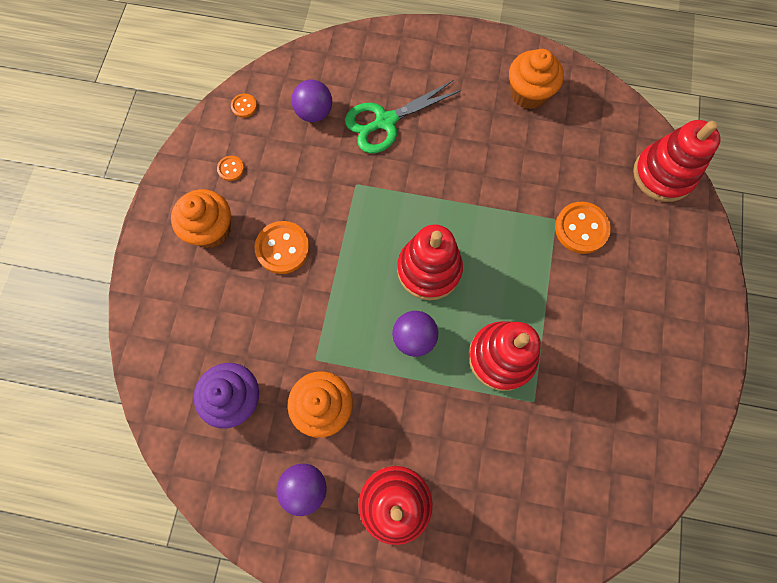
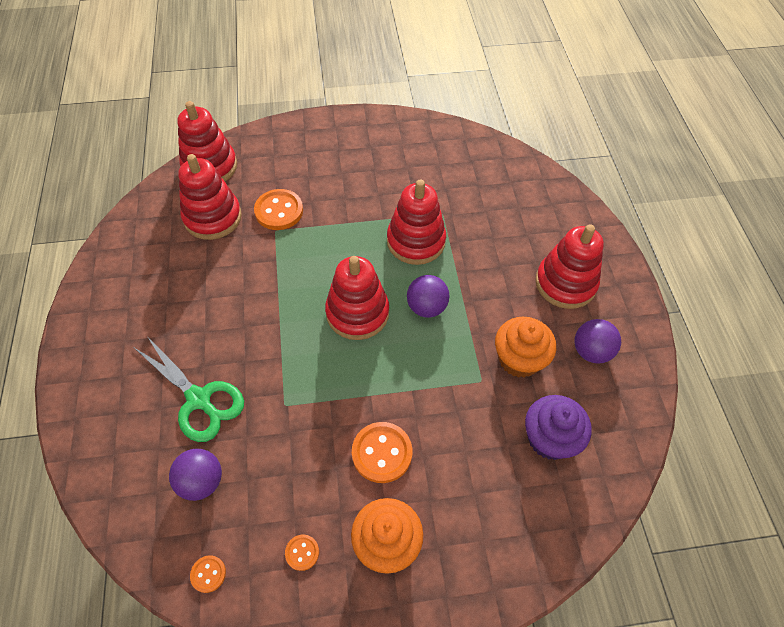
camera: 110 degrees left, 15 degrees down
orange cupcake [509,49,564,109] -> none
none -> red stacking toy [178,154,242,240]

